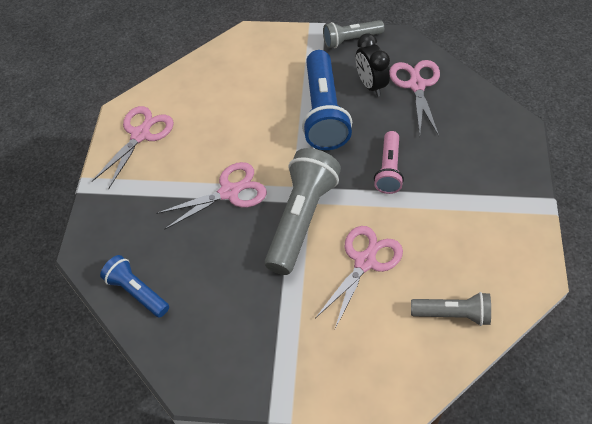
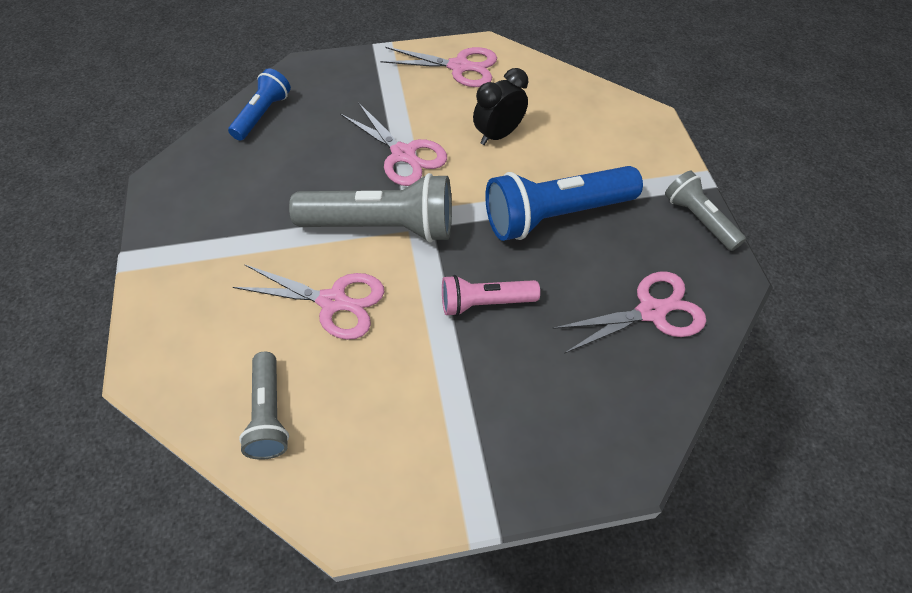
camera: 70 degrees right, 0 degrees up
black clock [356,33,390,97] -> black clock moved to [473,68,528,145]

